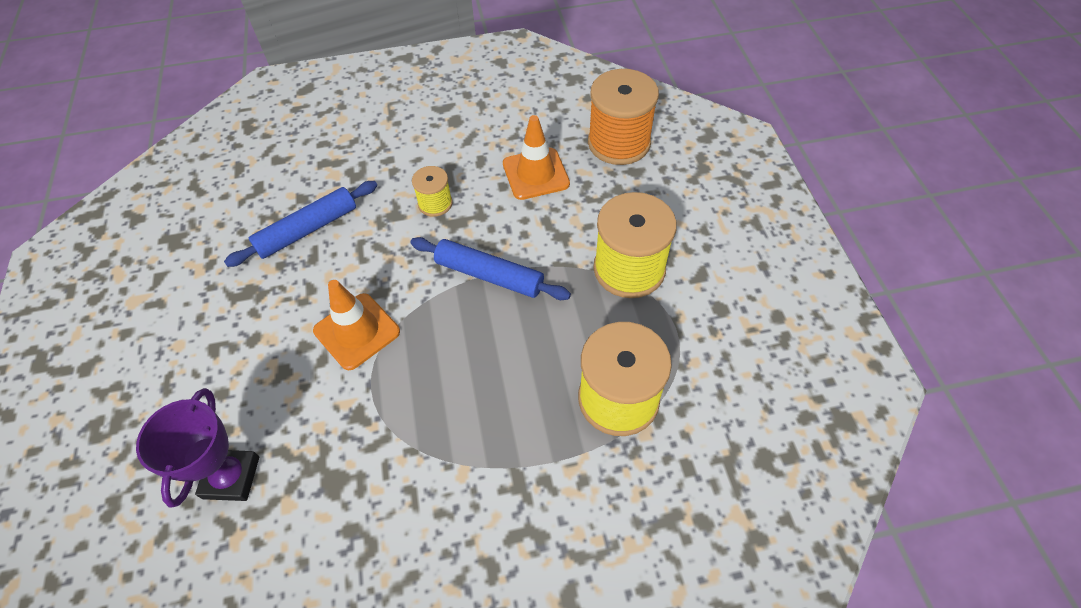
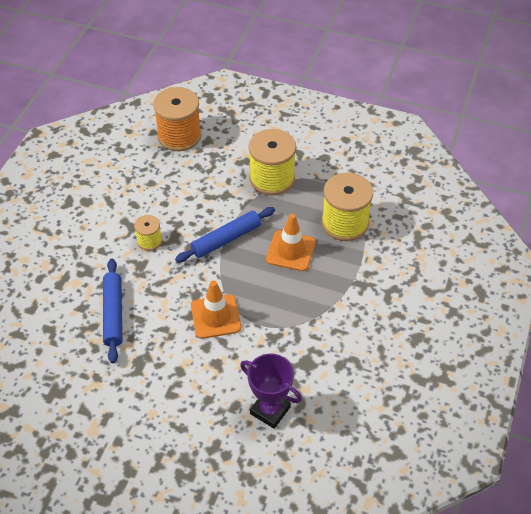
camera: 60 degrees left, 5 degrees down
orange traffic cone [503,115,570,200] -> orange traffic cone moved to [266,214,316,271]

